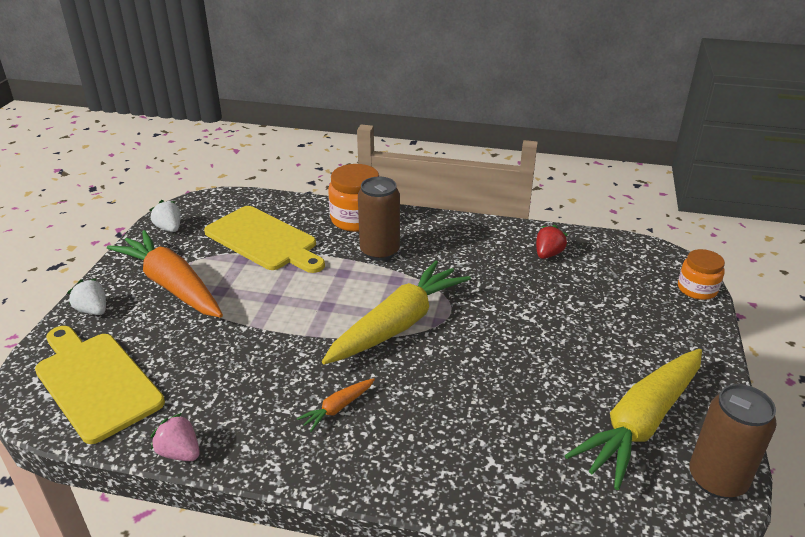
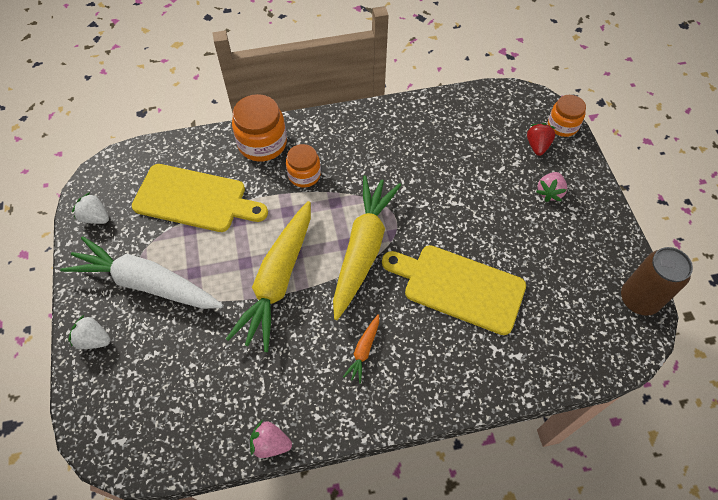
camera: 25 degrees left, 25 degrees up
yellow cutting board [35,326,165,444] -> yellow cutting board moved to [382,245,526,335]
orange carrot [107,230,223,318] -> white carrot [60,236,223,309]
brown can [358,177,400,261] -> orange jar [286,144,321,187]
red strawberry [536,225,568,259] -> red strawberry moved to [527,123,555,156]
yellow carrot [565,349,702,490] -> yellow carrot moved to [226,201,311,352]
none -> pink strawberry [536,172,567,202]

